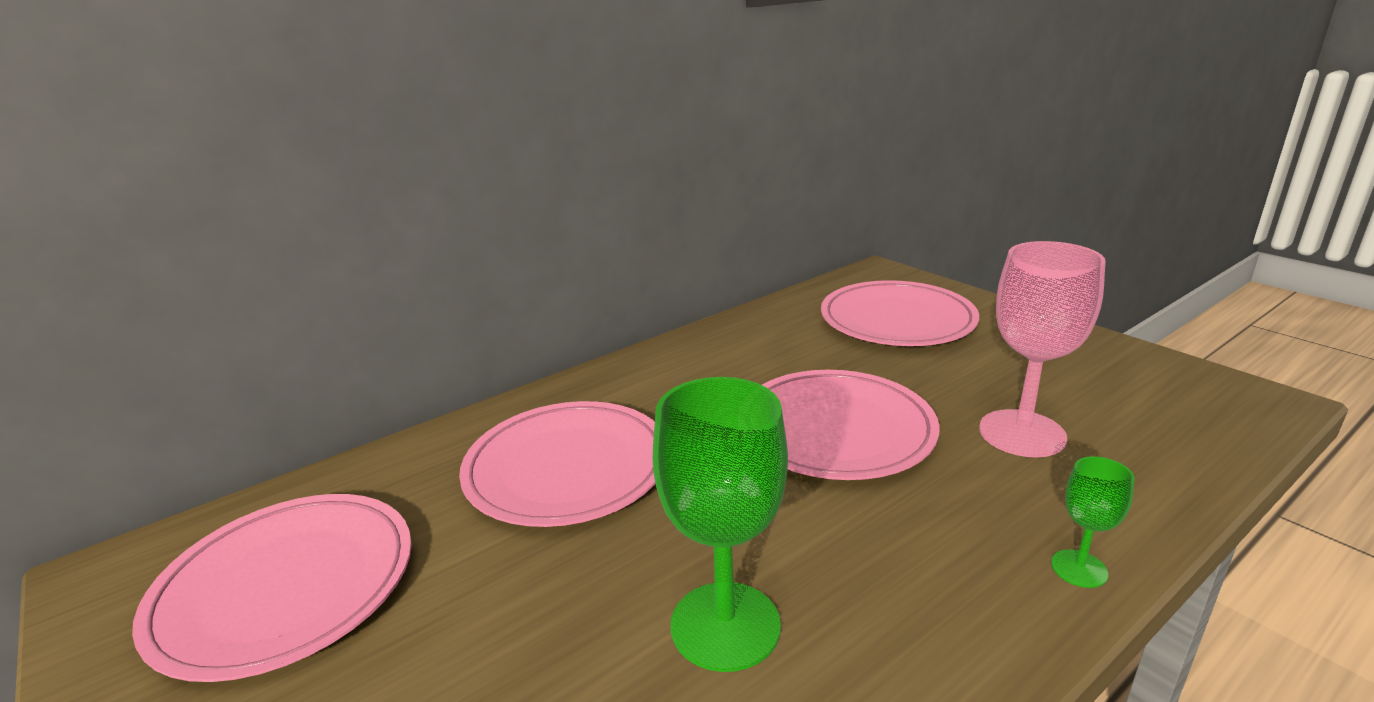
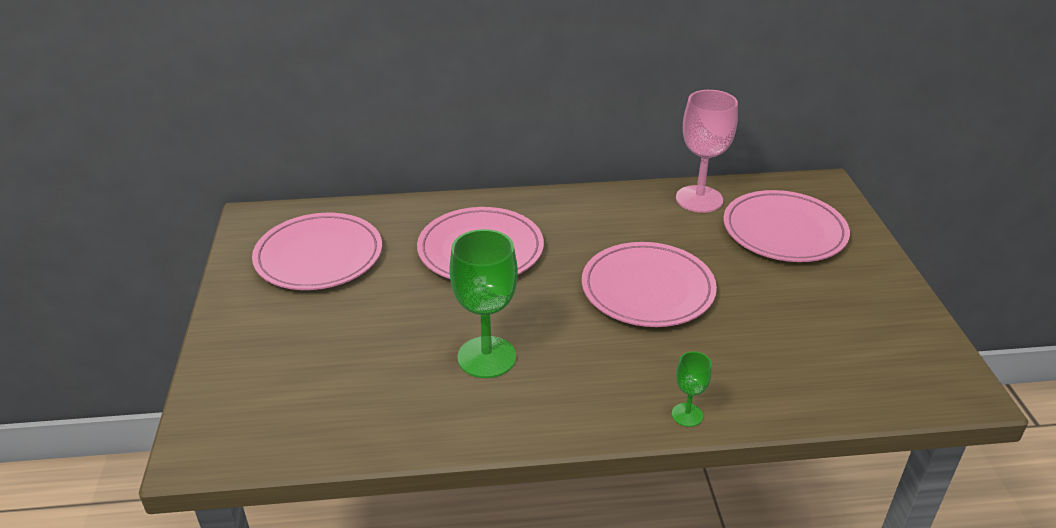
camera: 30 degrees right, 10 degrees up
pink goblet [979,241,1106,458] -> pink goblet moved to [676,90,738,213]

